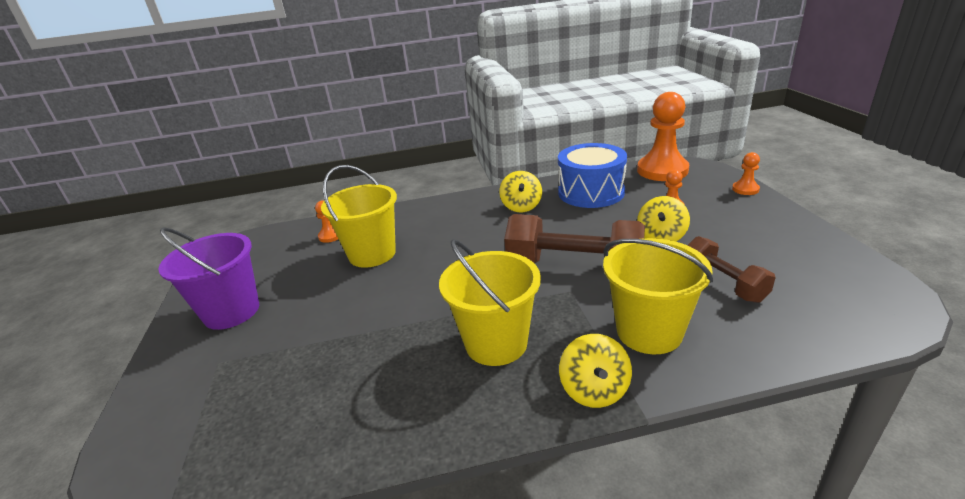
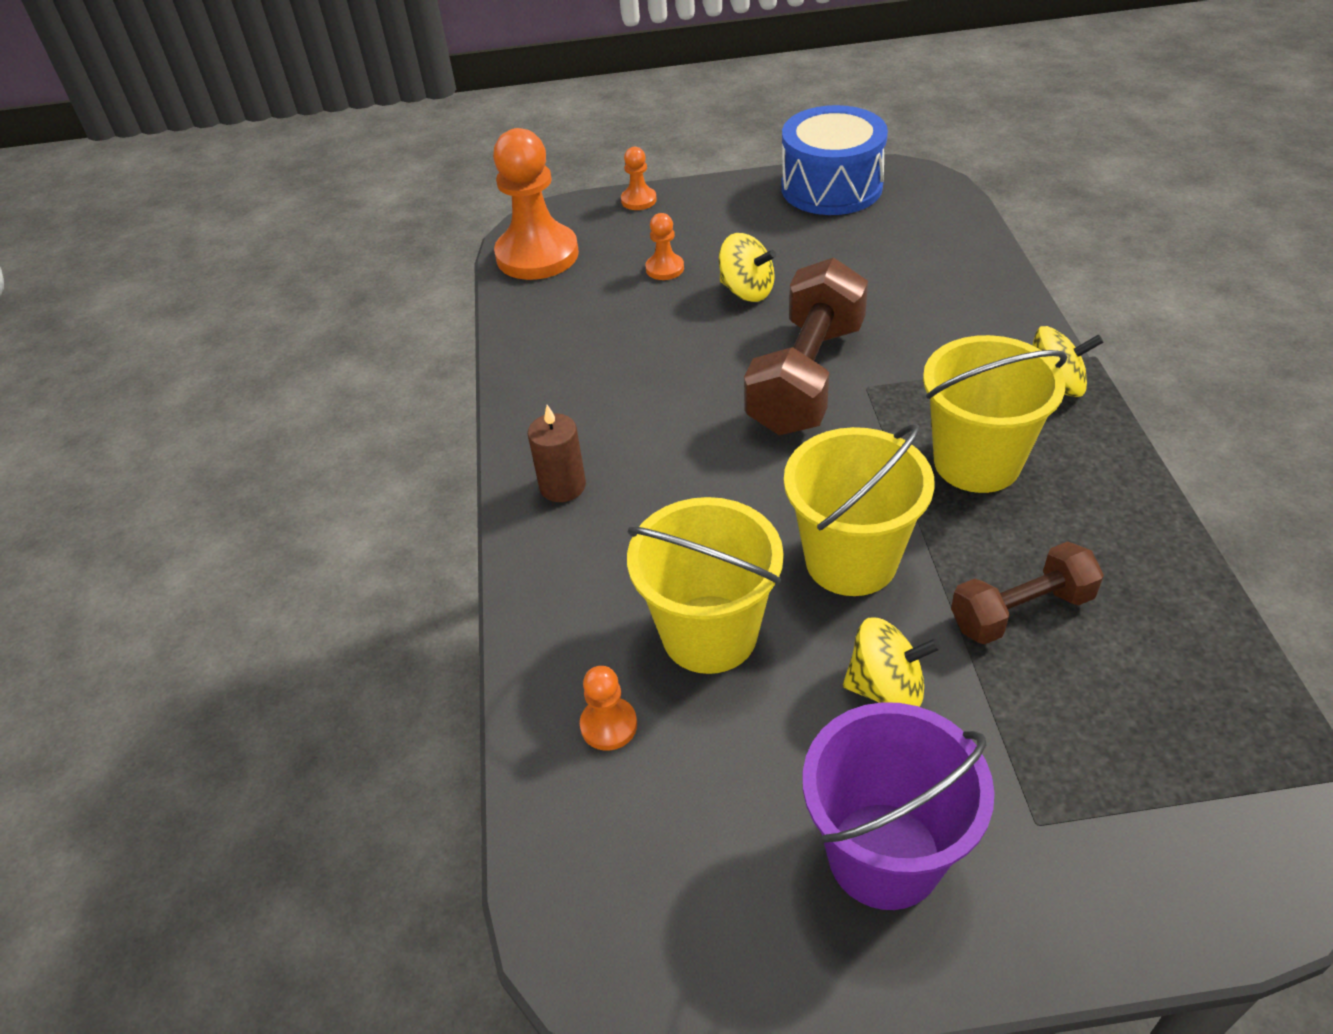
camera: 85 degrees left, 15 degrees up
yellow spinning top [499,171,542,212] -> yellow spinning top moved to [843,617,940,707]
blue drum [558,143,627,208] -> blue drum moved to [781,105,888,215]
yellow bucket [603,238,713,354] -> yellow bucket moved to [784,424,935,596]
brown dumbbell [688,236,776,303] -> brown dumbbell moved to [951,542,1104,644]
none -> brown candle [528,405,586,502]

